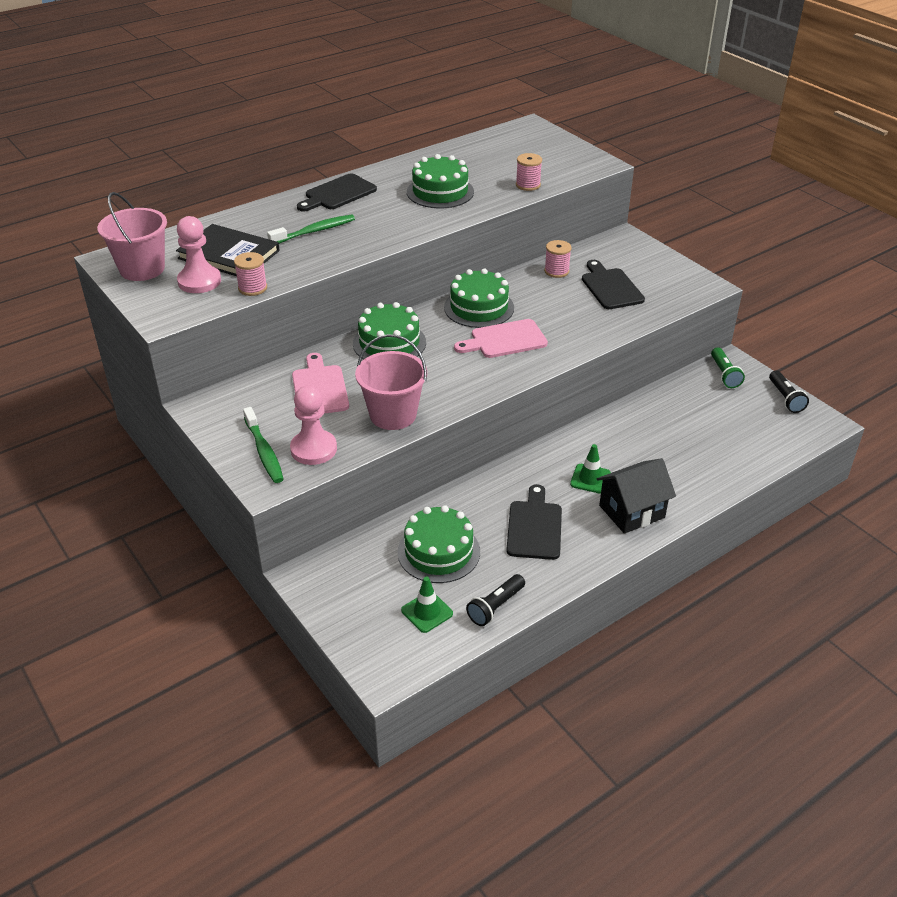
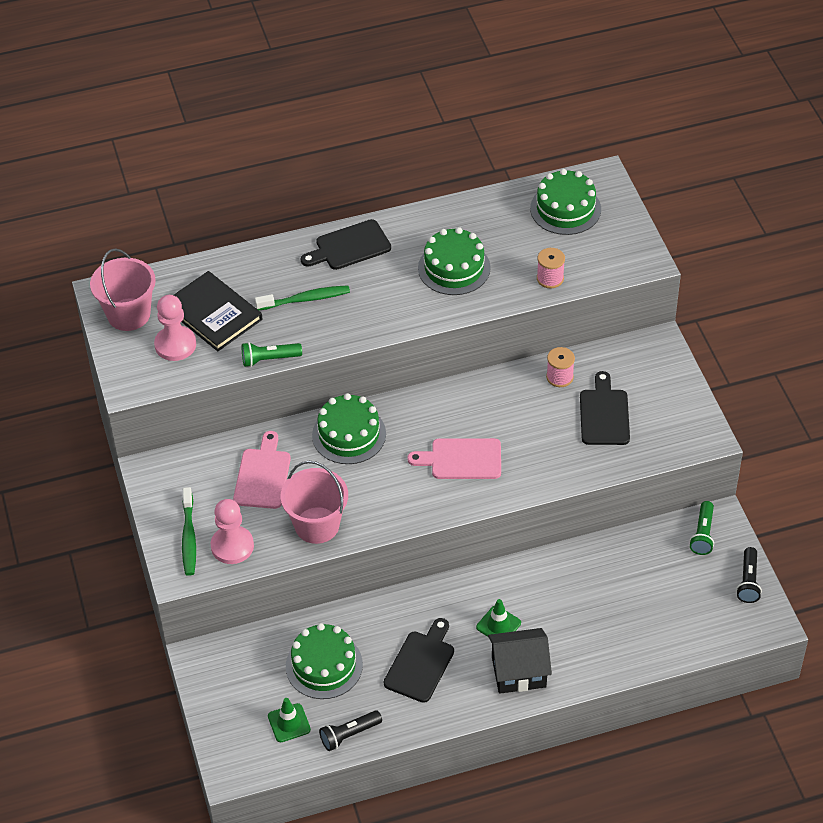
camera: 20 degrees right, 10 degrees up
pink spool [234,252,267,296] -> none
green cake [444,268,514,328] -> green cake moved to [530,169,601,235]
none -> green flashlight [242,342,302,367]

